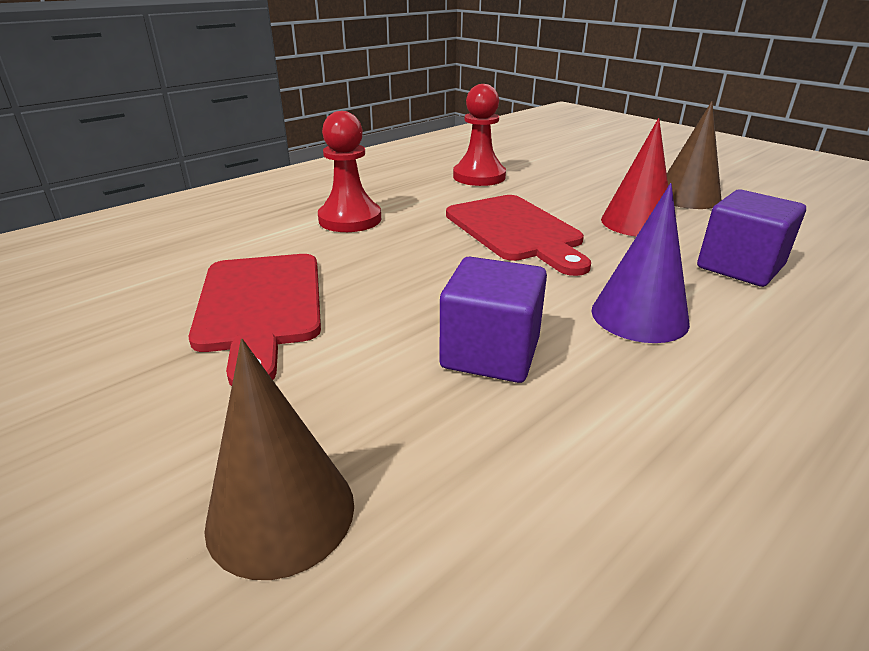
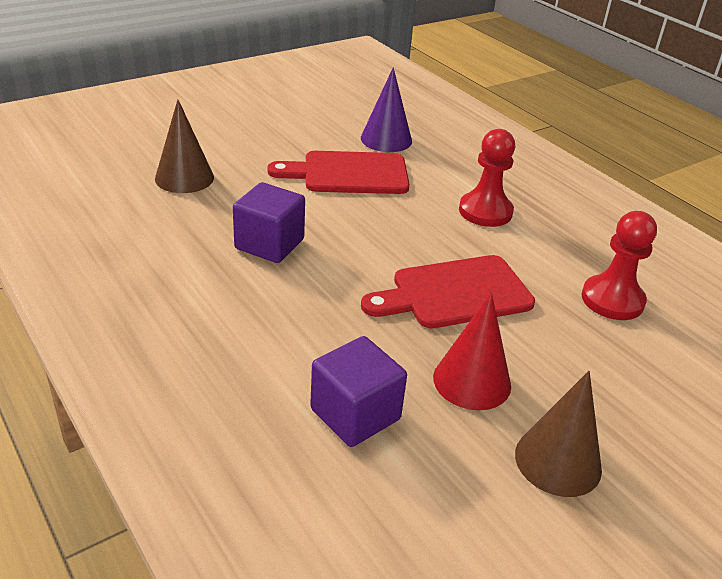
camera: 95 degrees right, 5 degrees up
purple cone [592,183,690,343] -> purple cone moved to [361,67,412,152]

